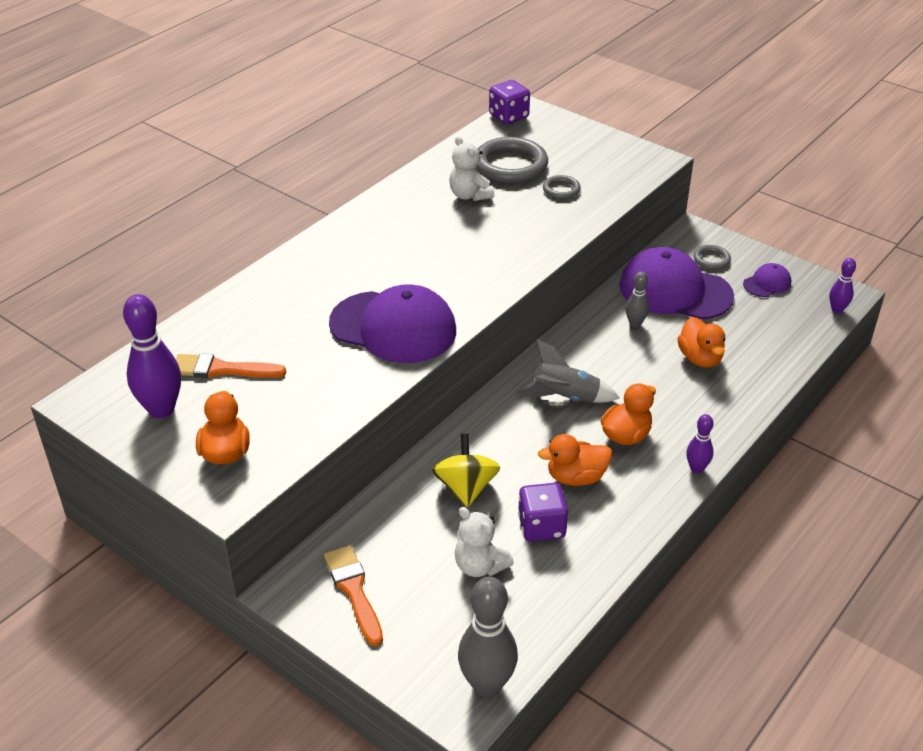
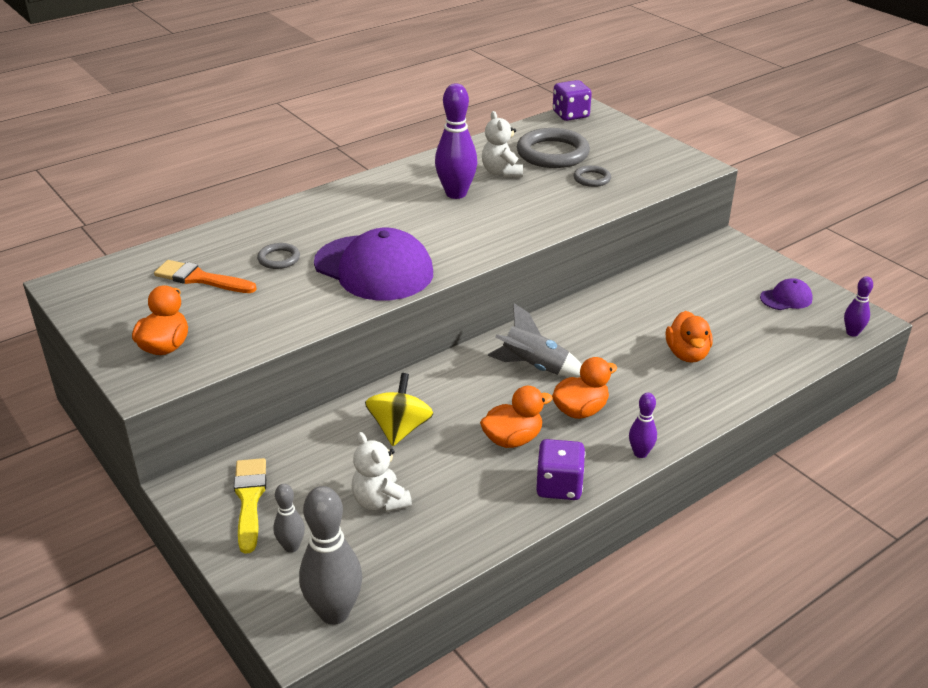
camera: 15 degrees right, 5 degrees down
purple bowling pin [123,294,181,418] -> purple bowling pin moved to [435,84,477,199]
orange brush [324,545,383,646] -> yellow brush [234,458,266,554]
purple dice [518,483,568,542] -> purple dice moved to [536,439,585,500]
orange duck [538,434,612,486] -> orange duck turned 150 degrees clockwise [480,386,553,448]
purple cap [619,247,734,320] -> none
grey bowling pin [625,272,649,328] -> grey bowling pin moved to [273,484,305,553]
grey ring [693,245,731,270] -> grey ring moved to [257,243,300,269]

